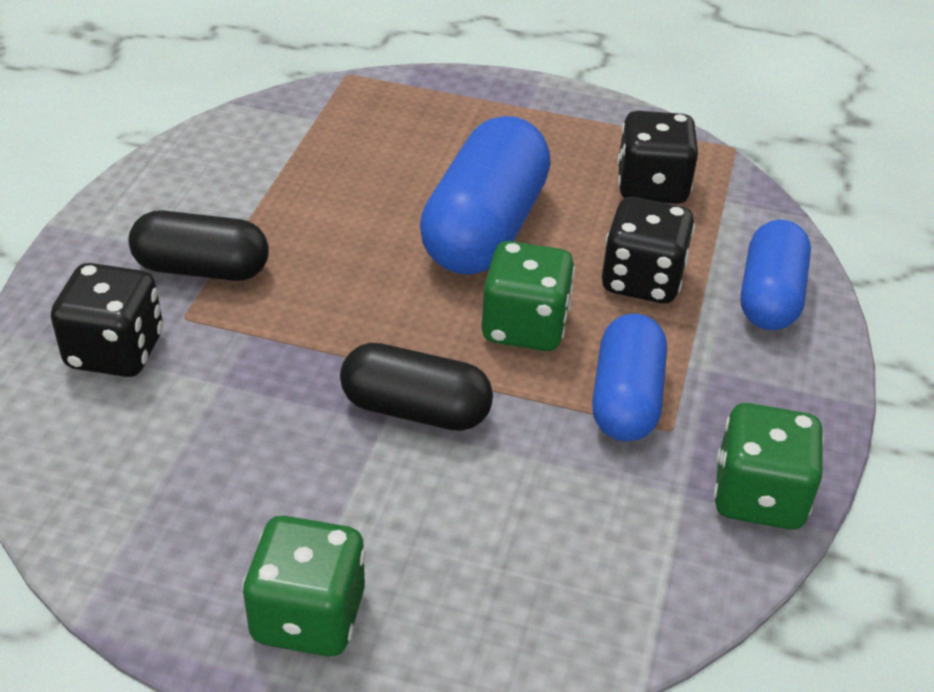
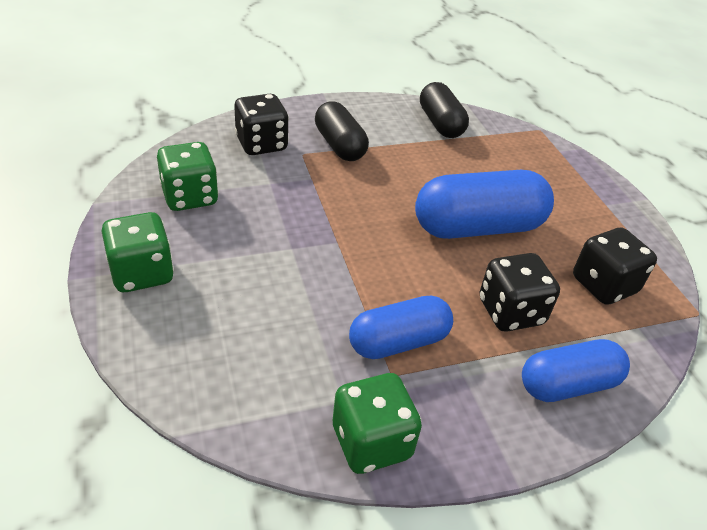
camera: 55 degrees right, 0 degrees up
black capsule [340,343,493,431] -> black capsule moved to [420,82,469,138]
green dice [482,241,575,351] -> green dice moved to [157,142,219,211]

